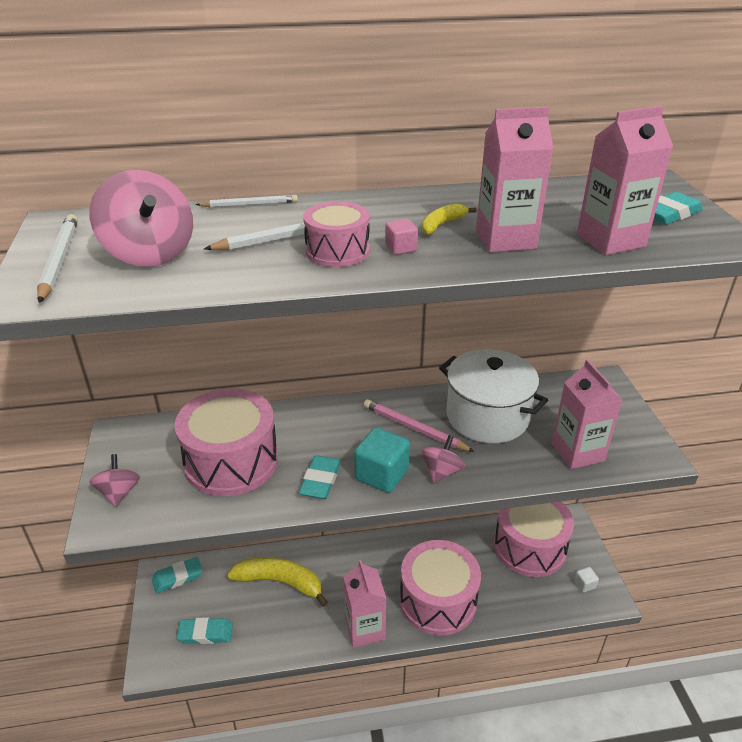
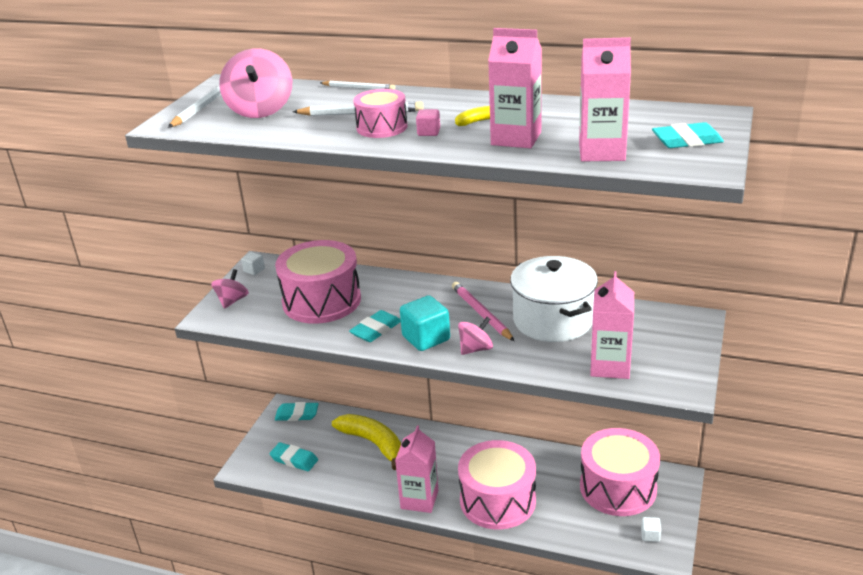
camera: 30 degrees right, 5 degrees down
none -> white cube [241,252,265,275]

